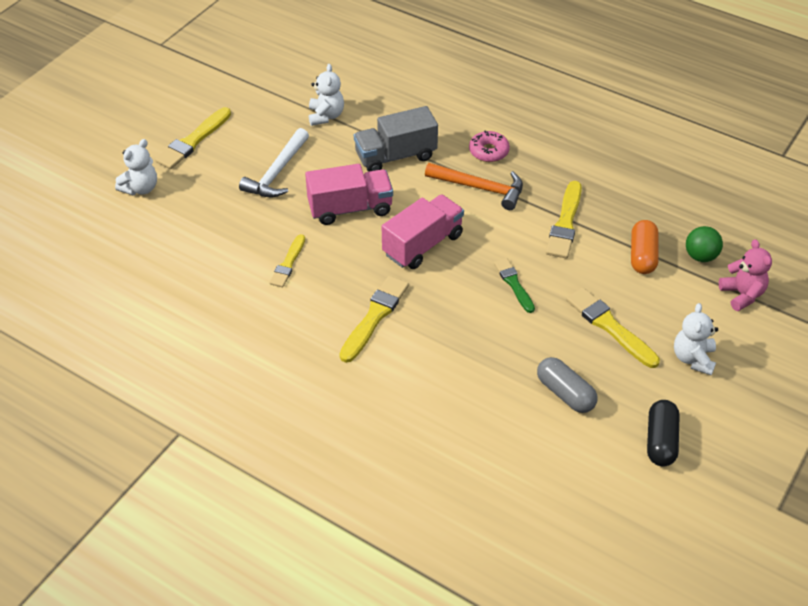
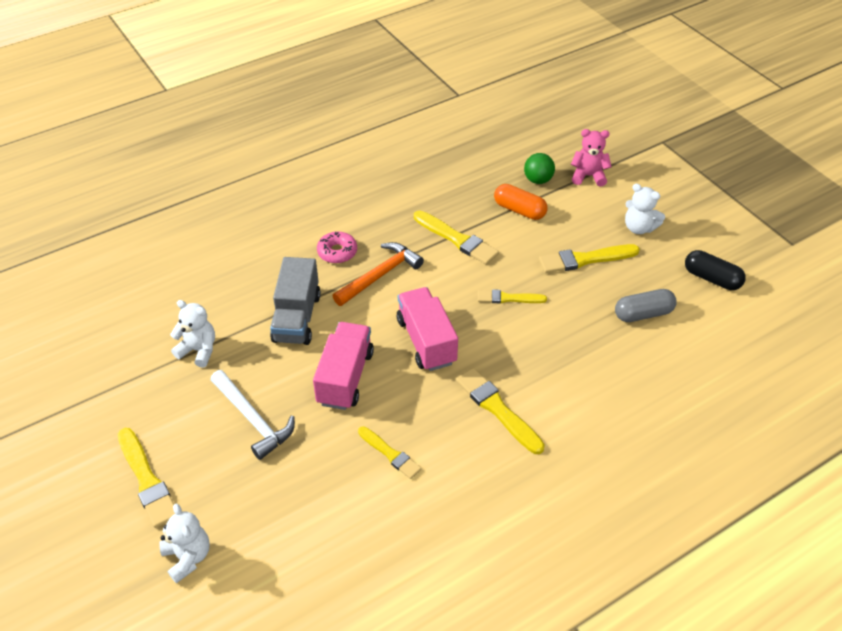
camera: 65 degrees left, 0 degrees up
green brush [494,258,535,313] -> yellow brush [478,289,547,303]

